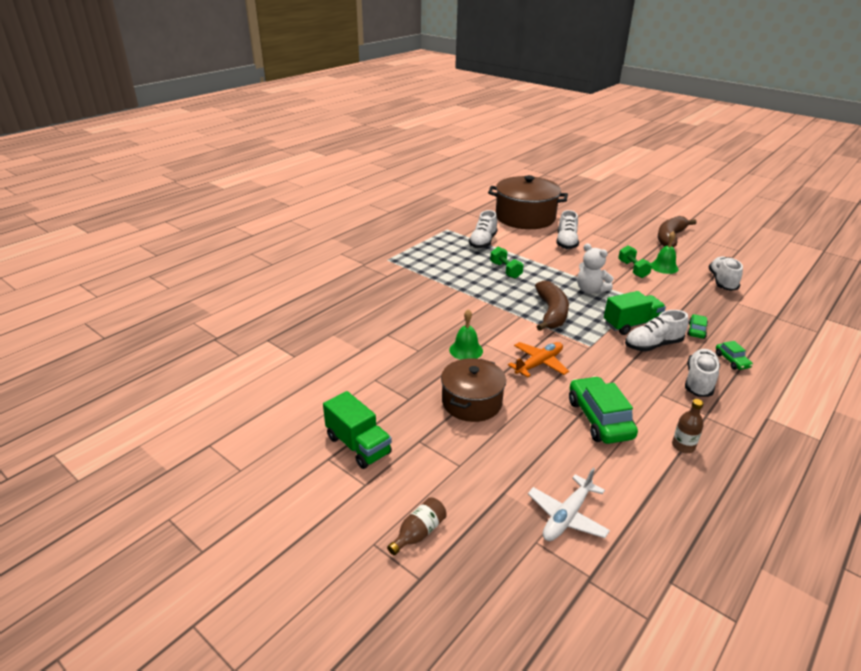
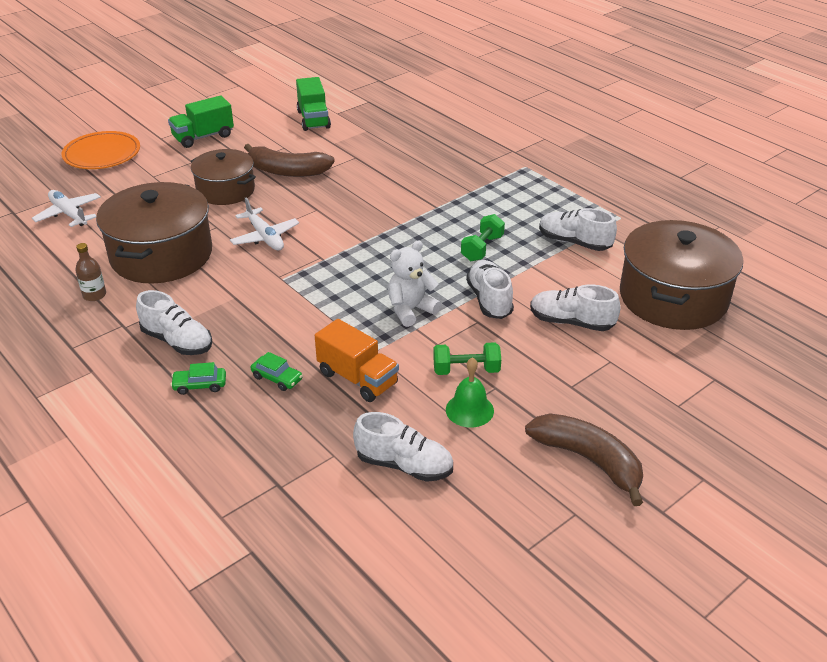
camera: 100 degrees right, 5 degrees up
brown bottle [387,497,447,555] -> orange plate [61,131,140,169]
green bell [449,309,483,360] -> none
green dumbbell [490,247,524,279] -> green dumbbell turned 45 degrees counterclockwise [461,214,505,261]
orange plane [508,342,569,377] -> white plane [230,198,299,251]
brown banana [535,280,569,331] -> brown banana moved to [244,144,335,177]
green car [569,376,638,444] -> brown pot [96,182,212,284]
green truck [604,291,666,335] -> green truck moved to [296,77,331,131]
white shoe [625,310,688,352] -> white shoe moved to [466,260,514,319]
none -> orange truck [315,319,399,402]

